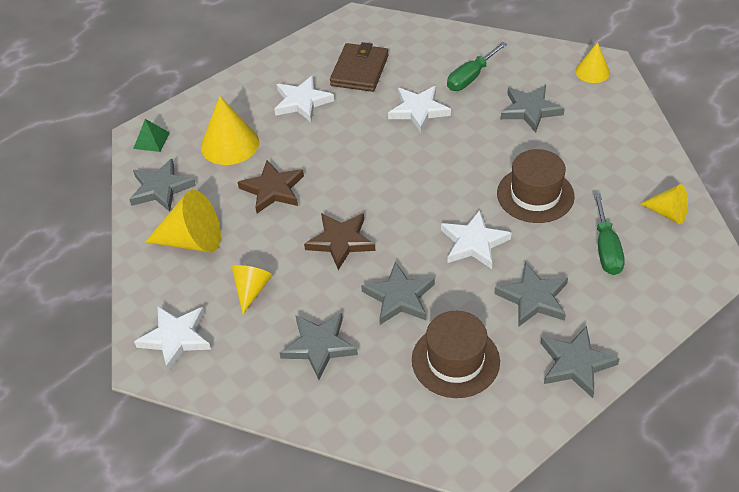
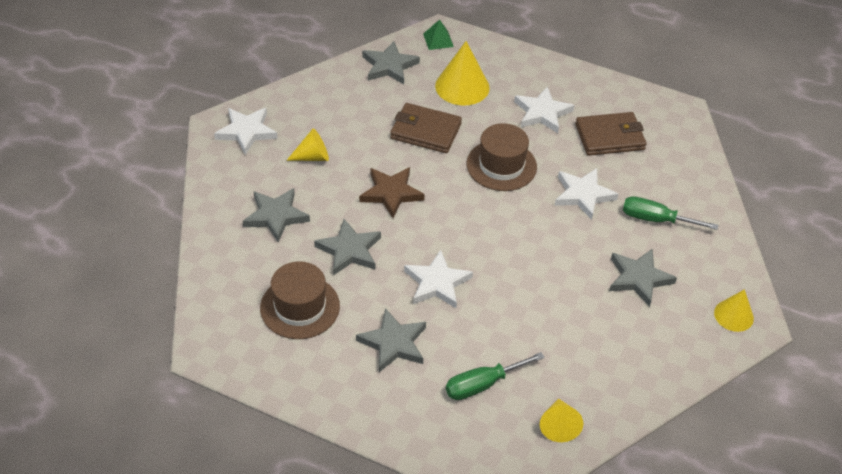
camera: 60 degrees right, 0 degrees up
yellow cone [145,190,221,252] -> none
brown star [238,160,304,213] -> brown wallet [390,103,462,153]
brown hat [497,149,575,223] -> brown hat moved to [467,123,537,191]
grey star [541,326,620,398] -> none

